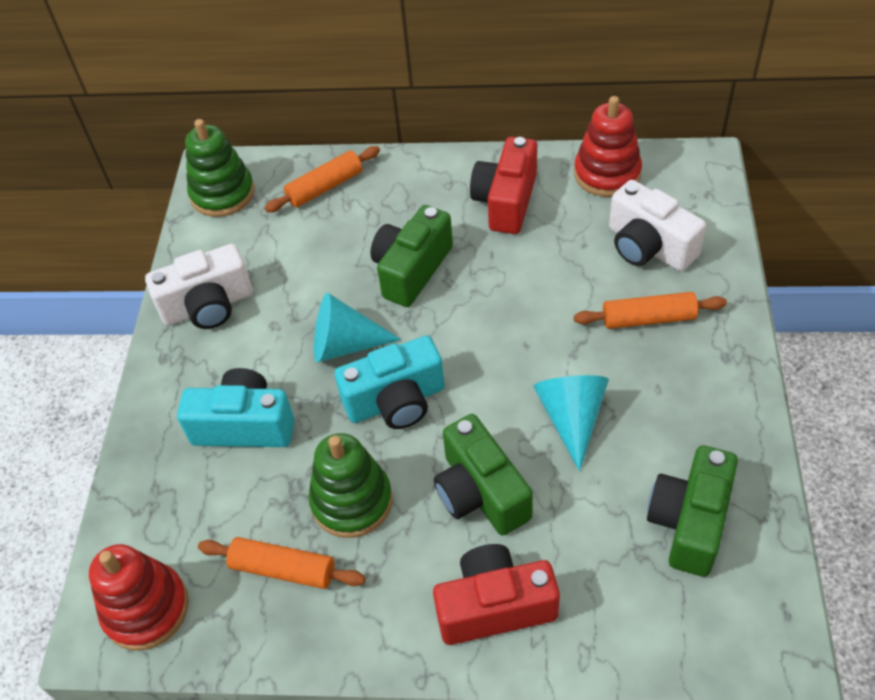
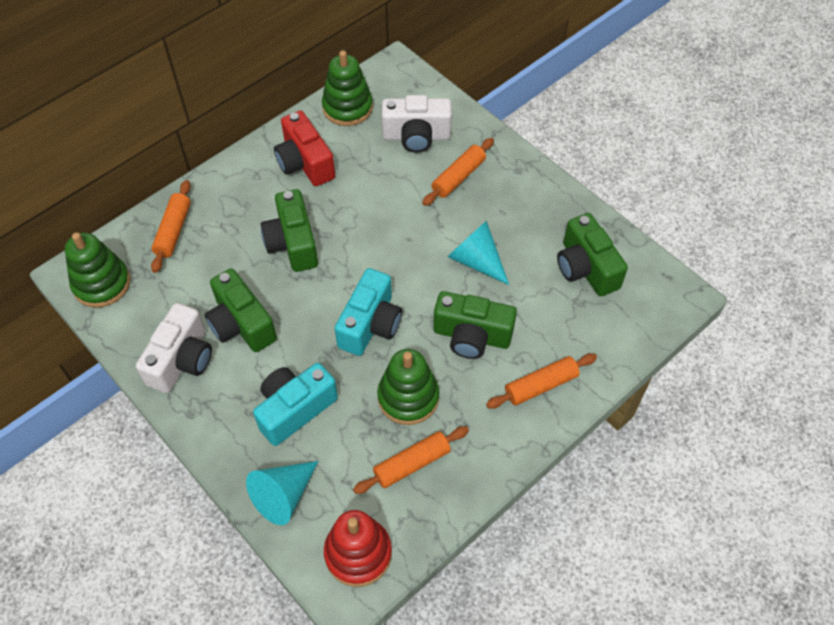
camera: 50 degrees left, 5 degrees up
turquoise cone [314,293,401,363] -> turquoise cone moved to [246,461,319,525]
red camera [433,544,560,645] -> orange rolling pin [486,354,597,409]
red stacking toy [574,96,642,197] -> green stacking toy [322,50,373,126]
none -> green camera [205,268,277,352]

